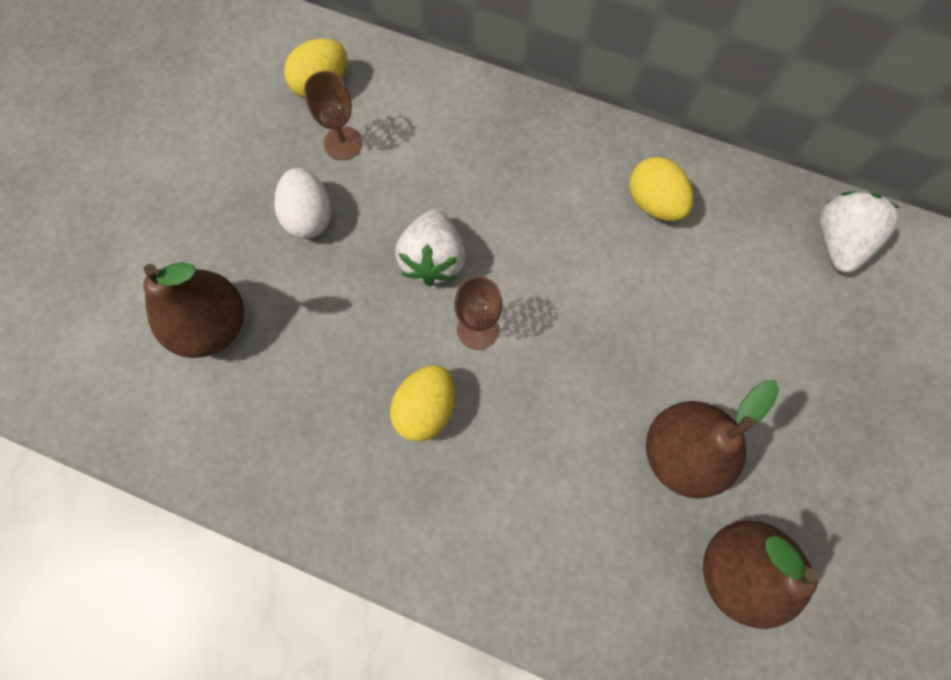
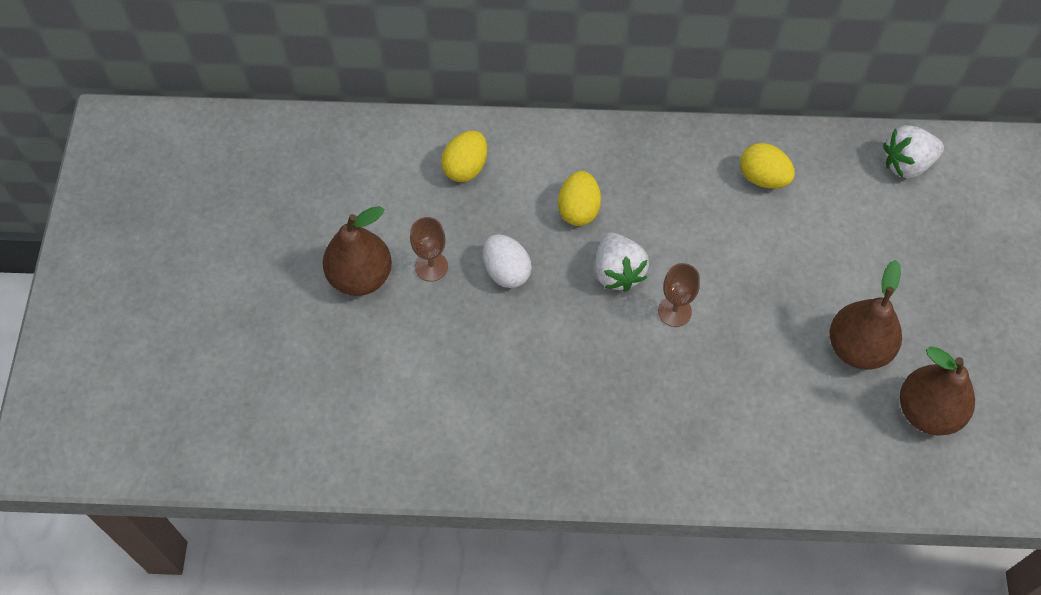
camera: 20 degrees left, 10 degrees down
brown pear [143,262,244,358] -> brown pear moved to [323,206,392,296]
brown goblet [304,71,362,160] -> brown goblet moved to [410,217,448,282]
yellow egg [390,365,455,442] -> yellow egg moved to [558,171,601,226]
white strawberry [820,192,900,273] -> white strawberry turned 105 degrees counterclockwise [883,125,944,178]

